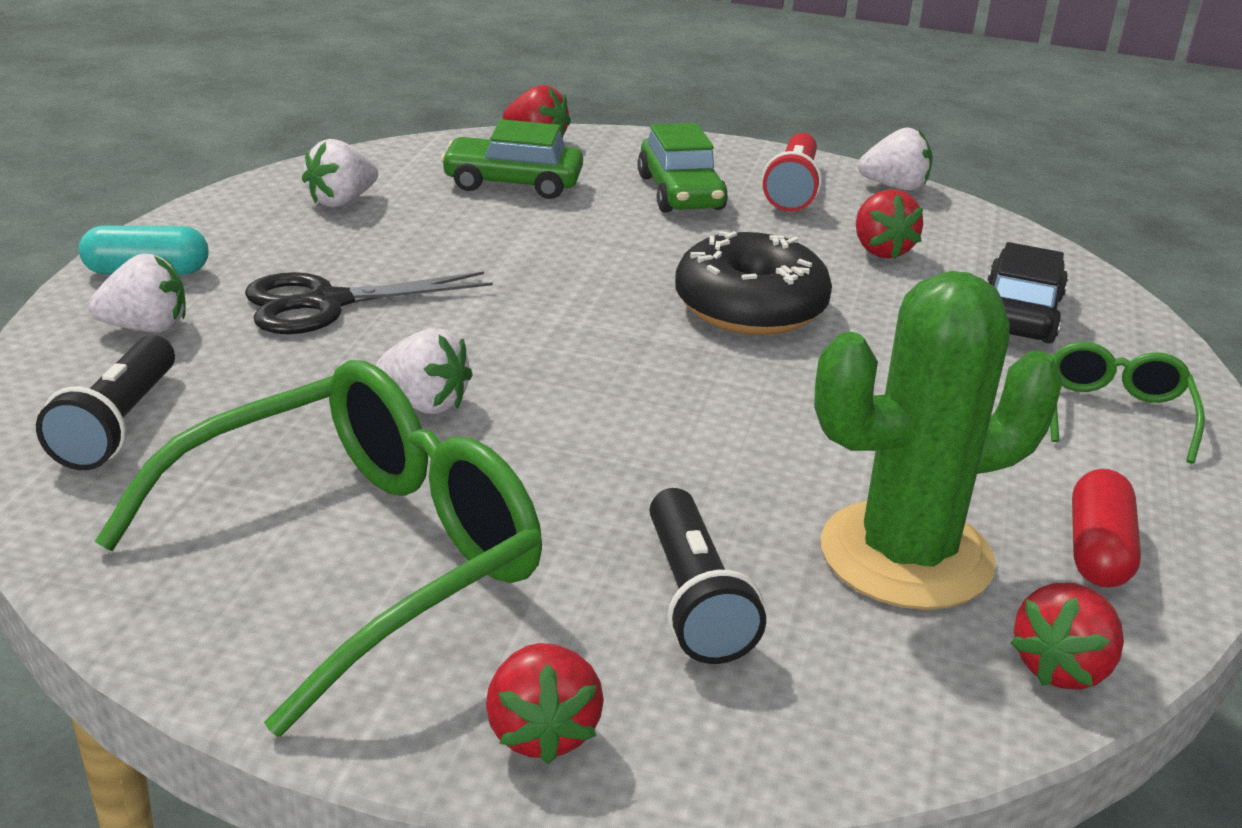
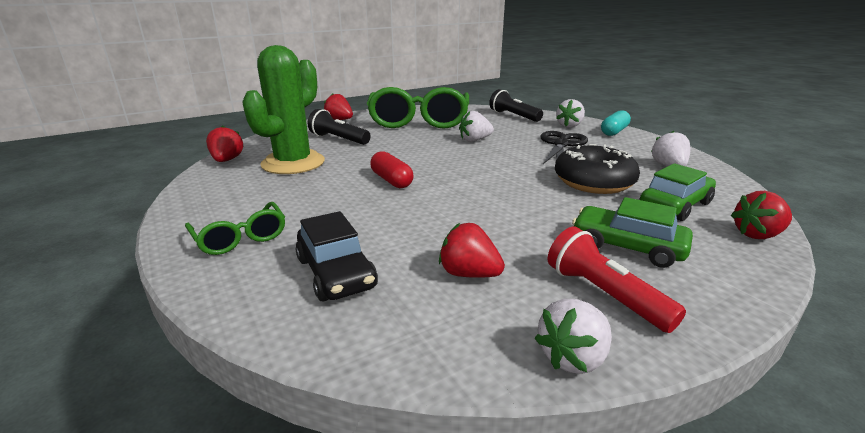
camera: 135 degrees right, 5 degrees down
black donut [675,231,832,335] -> black donut moved to [555,144,640,194]
red capsule [1072,469,1141,588] -> red capsule moved to [370,151,413,188]

